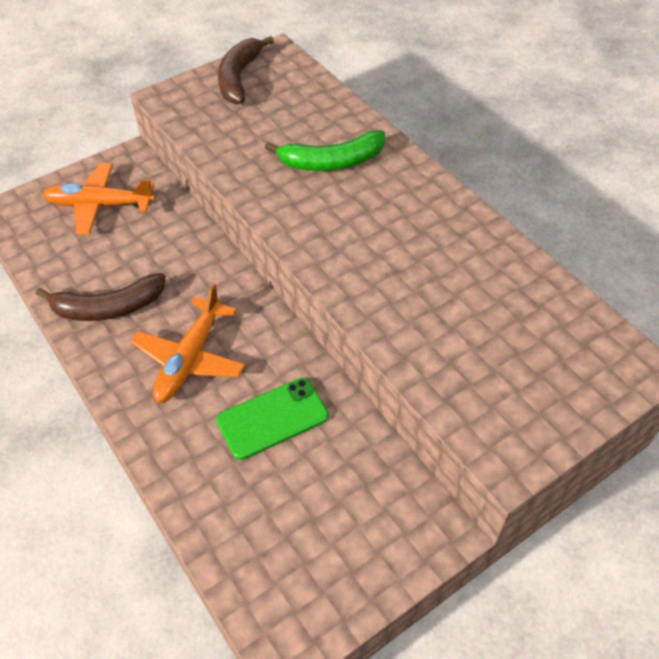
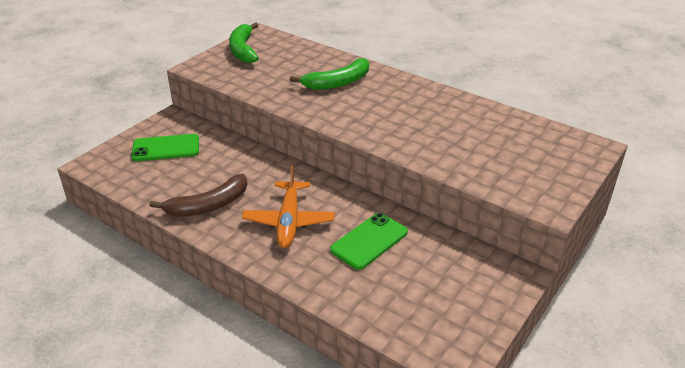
camera: 20 degrees left, 15 degrees down
orange plane [42,163,155,235] -> green phone [131,134,199,161]
brown banana [218,36,274,104] -> green banana [229,22,259,63]

